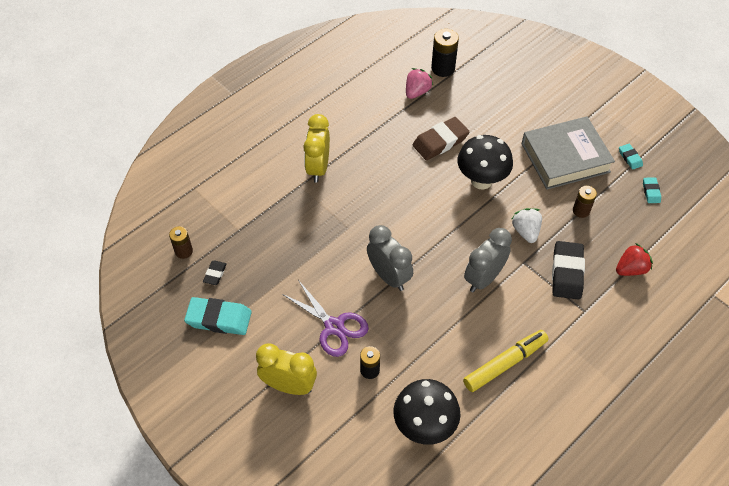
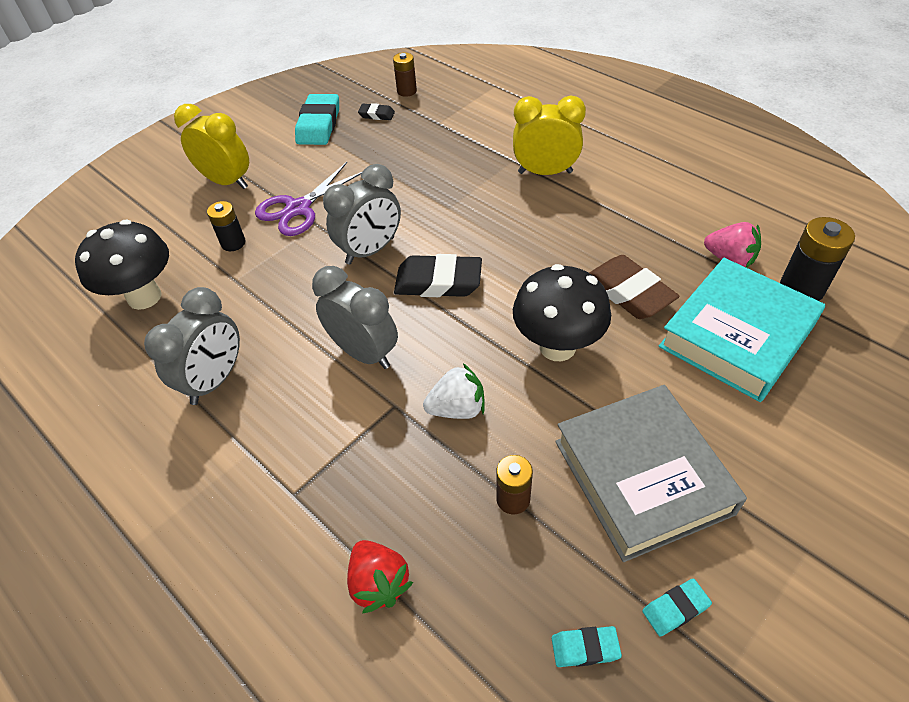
camera: 90 degrees right, 5 degrees down
yellow clock [256,343,317,395] -> yellow clock turned 75 degrees counterclockwise [174,104,249,189]
yellow marker [463,330,549,392] -> grey clock [144,287,240,405]
black eraser [552,241,585,300] -> black eraser moved to [394,254,482,297]
none -> turquoise book [659,258,825,402]

